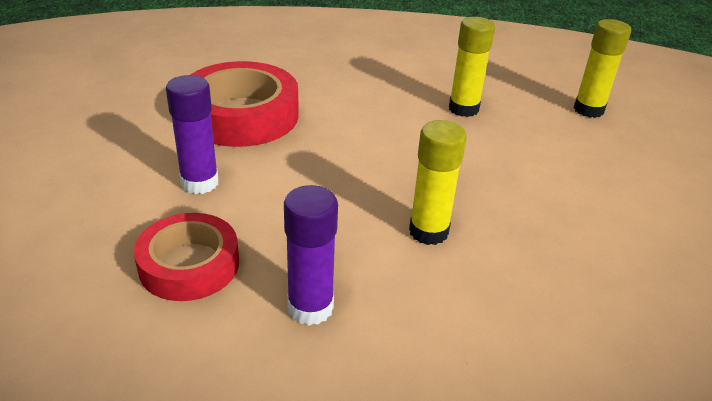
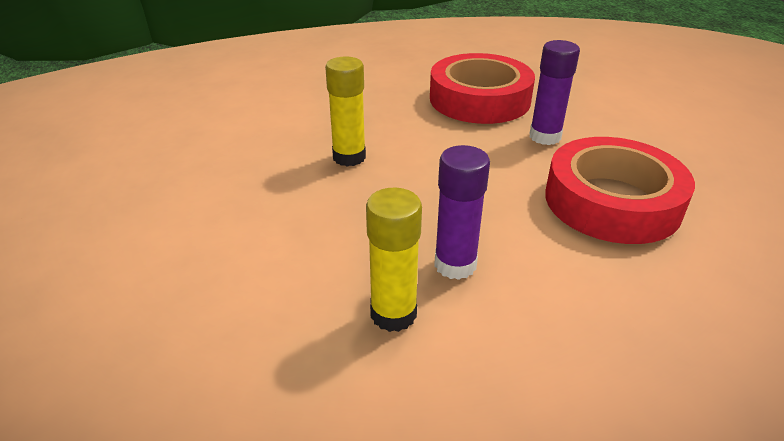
camera: 155 degrees right, 0 degrees up
red tape [134,213,239,301] -> red tape [430,53,535,124], size x1.57
purple glue stick [284,185,338,326] -> purple glue stick moved to [434,145,490,280]
yellow glue stick [574,19,631,118] -> none

